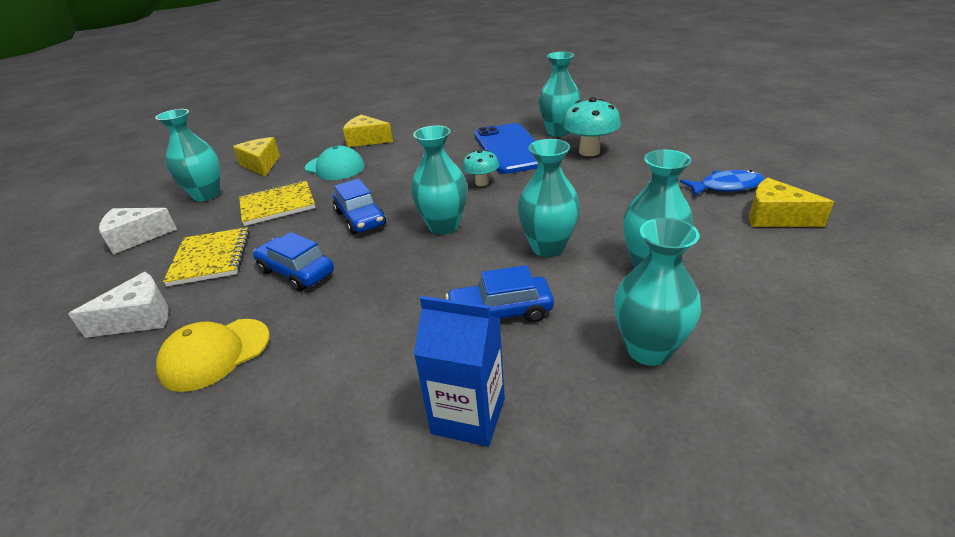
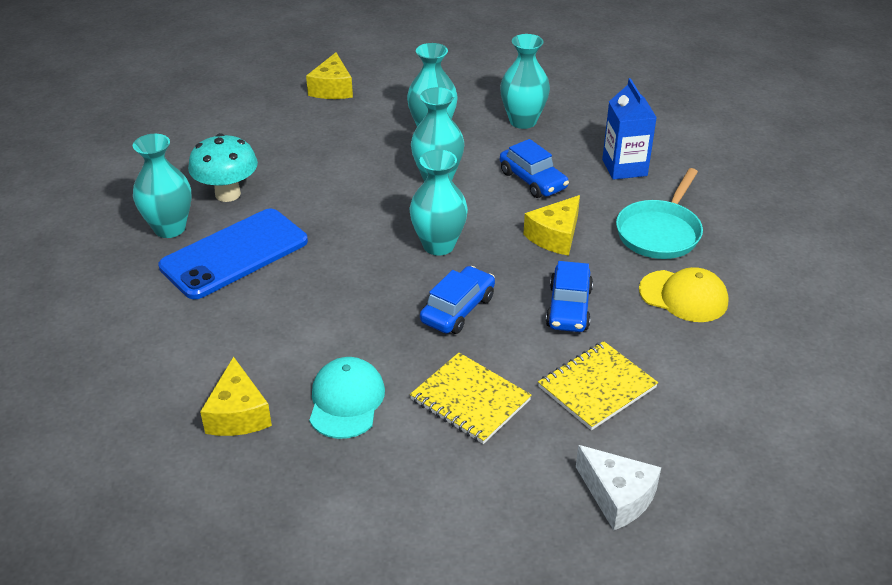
camera: 120 degrees left, 5 degrees up
white cheese [68,272,169,338] -> none
turquoise vase [155,109,220,201] -> none
yellow cheese [233,137,280,176] -> yellow cheese moved to [523,195,580,256]
turquoise mushroom [463,150,499,186] -> none
blue fish [680,170,764,196] -> none
none -> turquoise pan [616,168,703,259]

